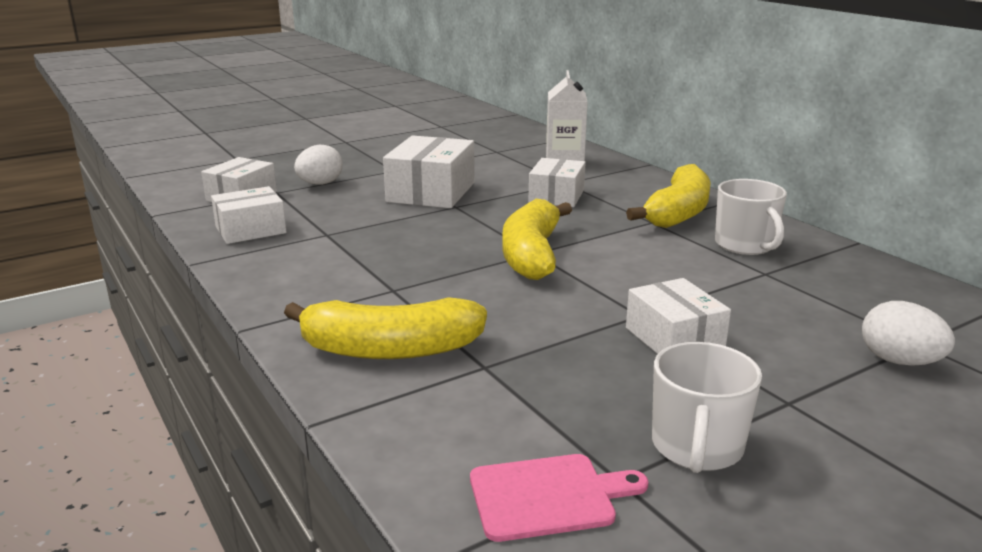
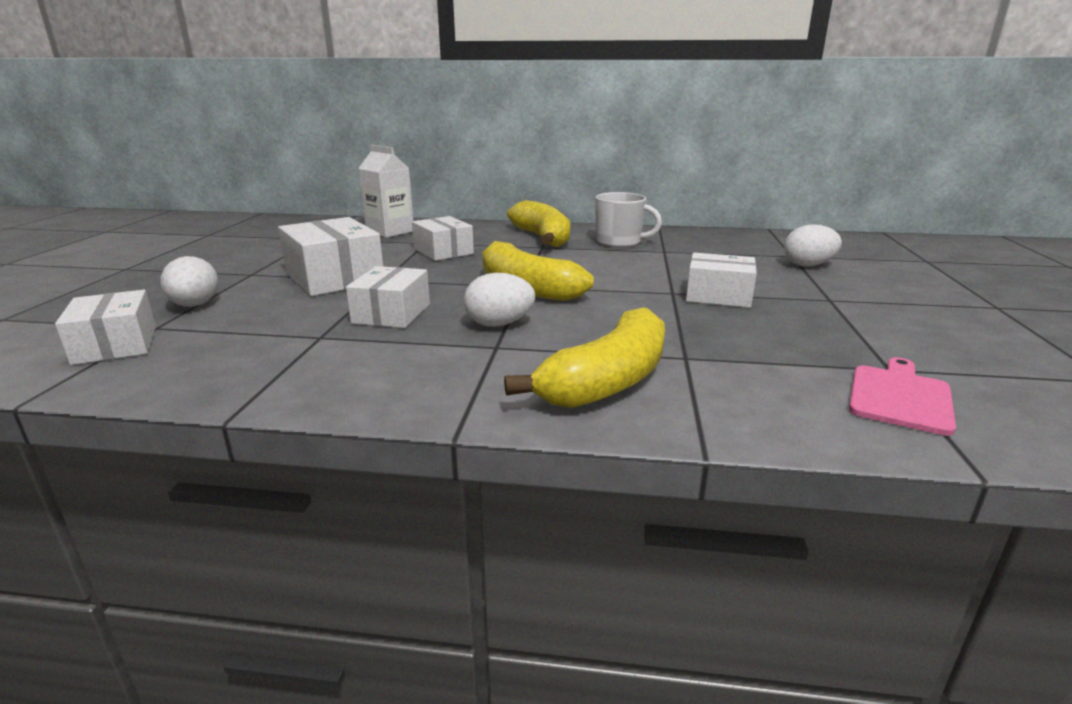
camera: 50 degrees left, 0 degrees up
white box [211,186,287,244] -> white box moved to [346,266,430,328]
white mug [652,342,762,473] -> none
none -> white egg [464,273,535,327]

